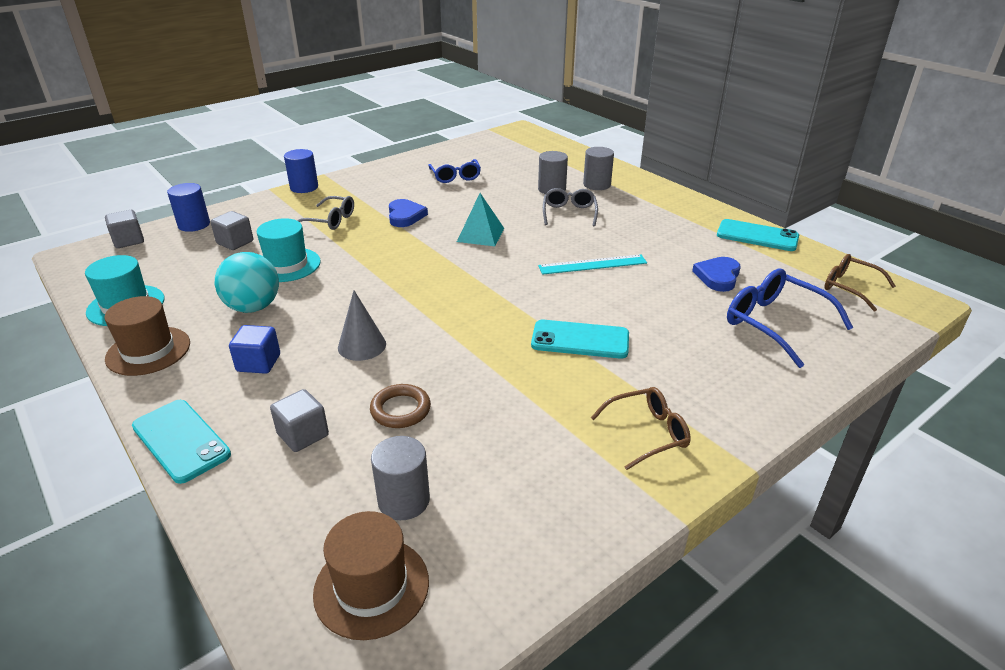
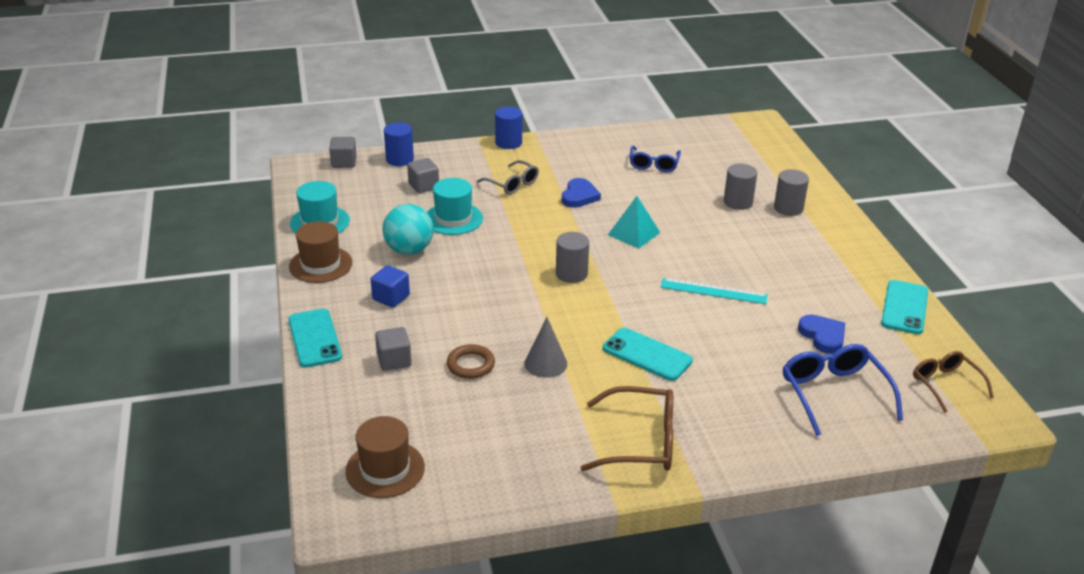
camera: 25 degrees right, 0 degrees up
grey cone [338,291,386,361] -> grey cone moved to [524,317,567,378]
grey cylinder [371,436,430,520] -> grey cylinder moved to [556,232,589,283]
grey glasses [543,188,598,226] -> none
brown glasses [591,387,691,470] -> brown glasses [580,386,673,471], size x1.52
blue heart [692,257,741,292] -> blue heart turned 105 degrees clockwise [798,315,845,354]
turquoise phone [717,219,799,251] -> turquoise phone turned 60 degrees clockwise [881,280,928,334]

